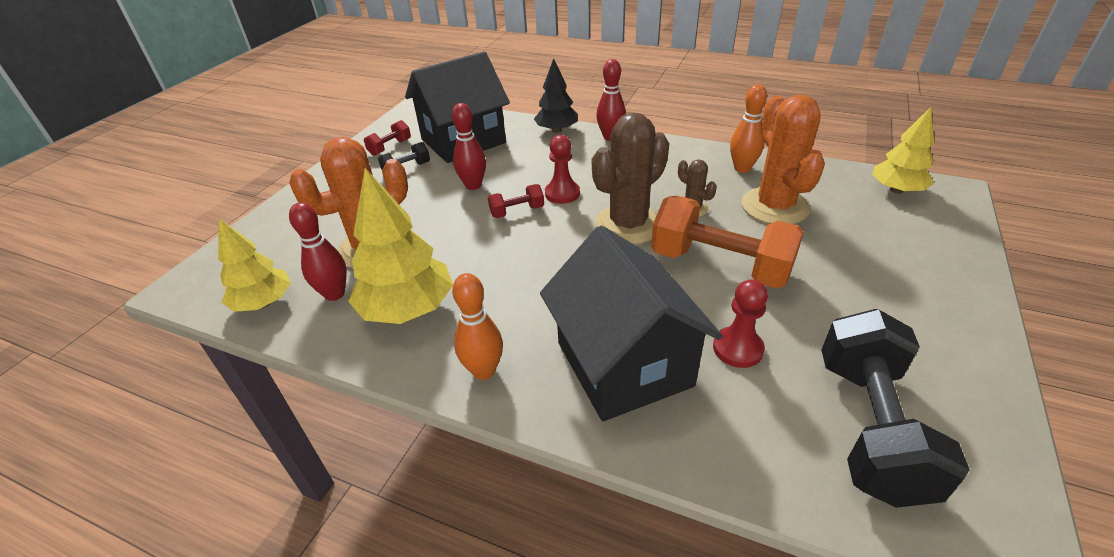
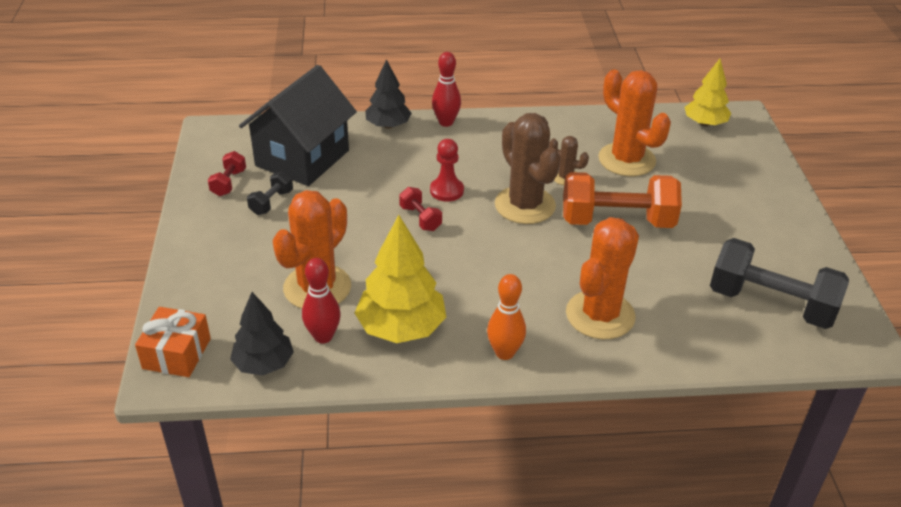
camera: 30 degrees left, 0 degrees up
yellow tree [218,219,291,312] -> black tree [230,292,294,376]
red bowling pin [452,103,486,190] -> none
red dumbbell [488,184,544,218] -> red dumbbell turned 75 degrees counterclockwise [399,187,442,231]
black house [540,226,723,421] -> orange cactus [566,217,639,339]
brown cactus [592,112,669,244] -> brown cactus turned 45 degrees counterclockwise [495,113,560,224]
red pawn [713,279,768,368] -> none
orange bowling pin [730,84,767,173] -> none
black dumbbell [822,309,970,508] -> black dumbbell turned 45 degrees counterclockwise [710,238,849,329]
none -> orange gift [135,307,211,377]

